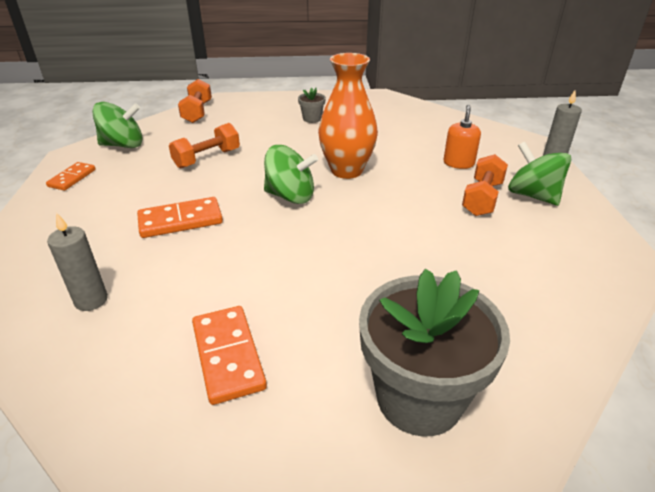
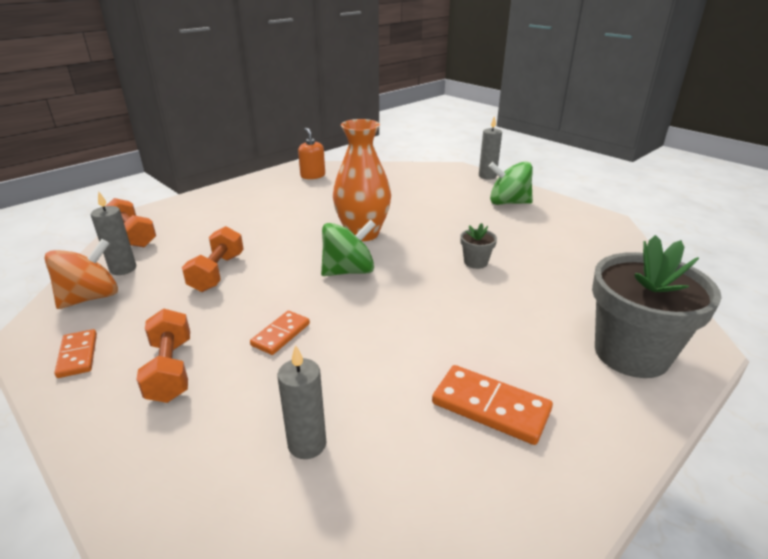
camera: 40 degrees left, 5 degrees down
green spinning top [92,102,143,148] -> orange spinning top [45,239,118,309]
orange domino [137,197,223,238] -> orange domino [250,311,310,355], size x0.64
grey flower pot [298,88,326,123] -> grey flower pot moved to [461,223,497,269]
orange soap dispenser [443,105,481,169] -> orange soap dispenser moved to [298,128,325,179]
orange dumbbell [462,154,508,216] -> orange dumbbell moved to [136,309,190,403]
none -> grey candle [91,191,136,275]

